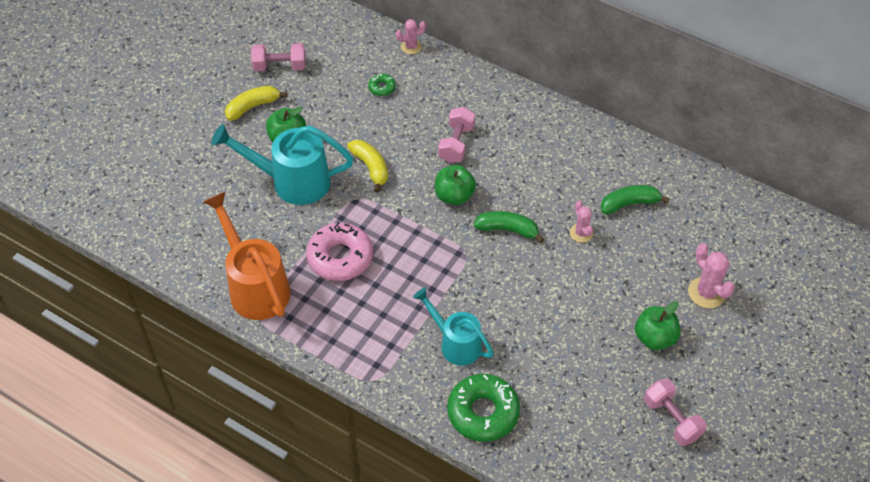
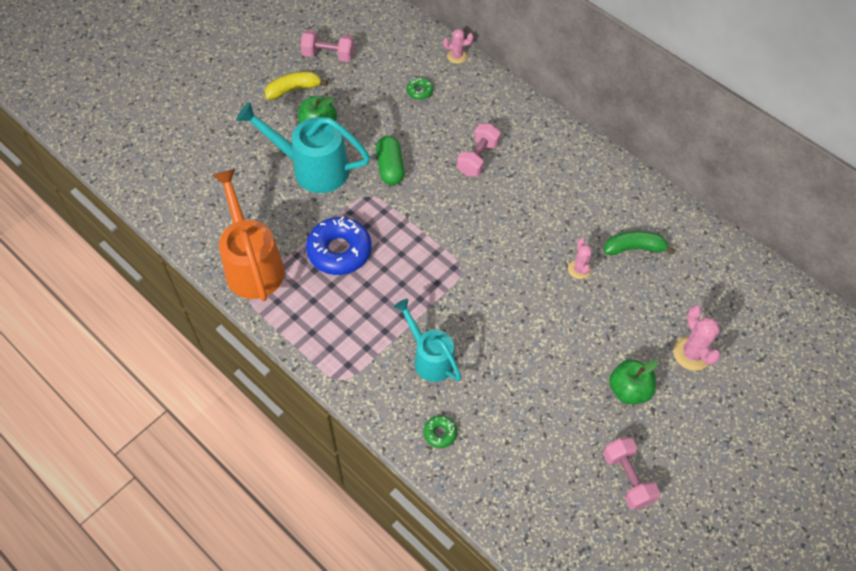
camera: 10 degrees right, 5 degrees up
pink donut [306,222,373,281] -> blue donut [306,217,372,275]
yellow banana [347,140,388,193] -> green capsule [376,136,405,185]
green apple [435,165,476,205] -> none
green donut [447,374,520,442] -> green donut [423,416,457,448], size x0.46
green banana [473,211,544,243] -> none

